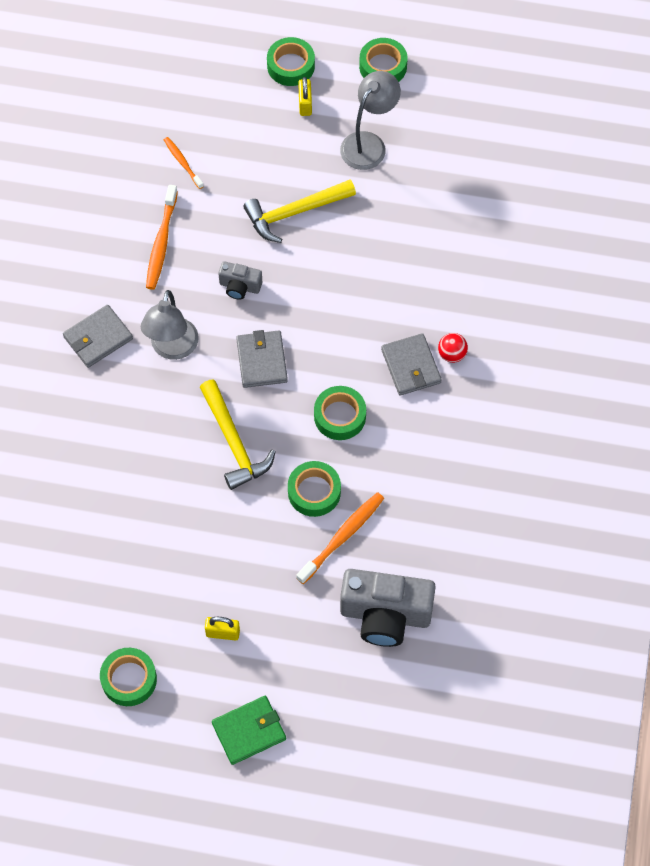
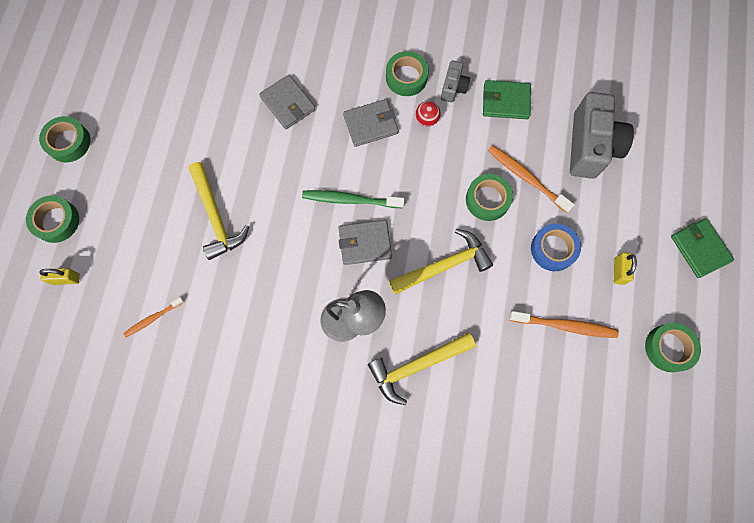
camera: 90 degrees left, 10 degrees up
grey wallet [63,305,133,368] -> grey wallet moved to [259,75,316,129]
orange toothbrush [146,185,178,290] -> orange toothbrush moved to [509,311,619,338]
grey camera [218,261,262,300] -> grey camera moved to [441,60,470,103]
yellow padlock [298,77,312,116] -> yellow padlock moved to [39,268,80,285]
green tape [314,386,366,440] -> green tape moved to [386,51,429,96]
grey lamp [340,71,401,170] -> none
red ball [438,333,468,363] -> red ball moved to [416,101,441,127]
none -> green toothbrush [302,190,405,208]
none -> yellow hammer [368,332,476,405]
none -> green wallet [483,80,531,119]
none -> blue tape [531,223,581,271]

